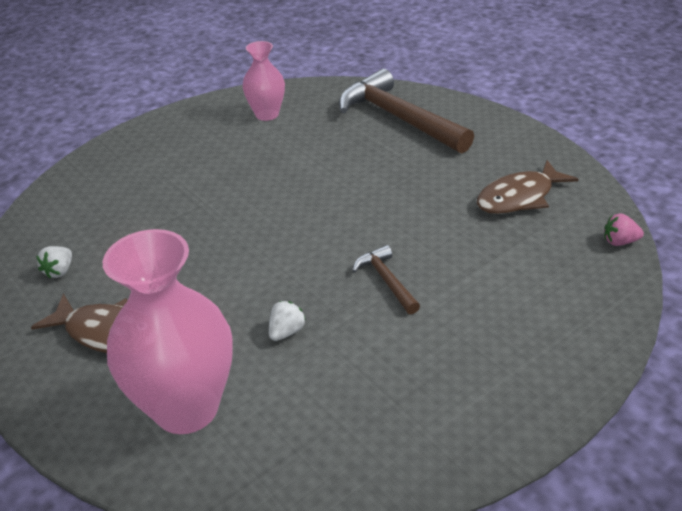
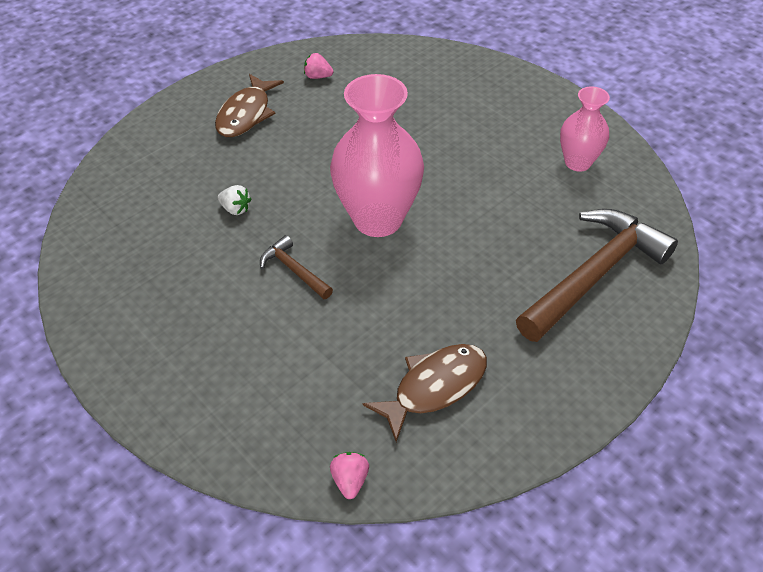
camera: 85 degrees right, 10 degrees up
white strawberry [36,246,72,279] -> pink strawberry [304,53,333,79]
pink vase [103,229,233,434] -> pink vase moved to [330,74,424,237]
brown hammer [352,245,420,314] -> brown hammer turned 105 degrees counterclockwise [260,235,333,299]
brown fish [477,160,579,214] -> brown fish turned 90 degrees clockwise [363,344,487,442]

